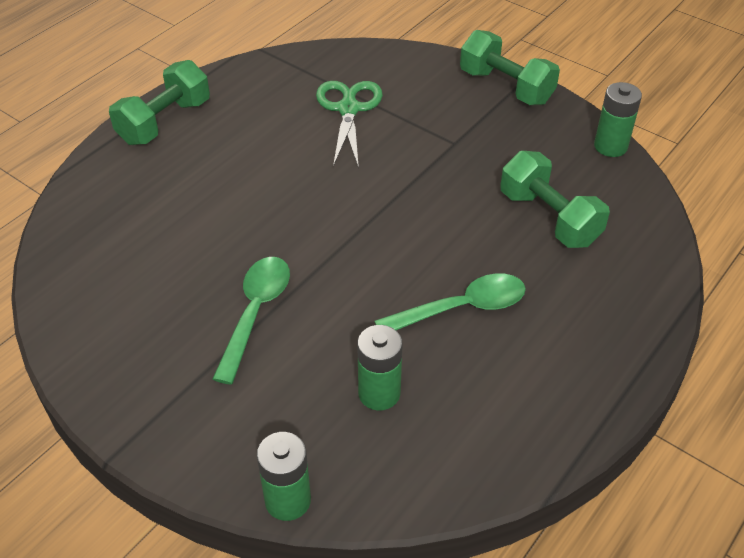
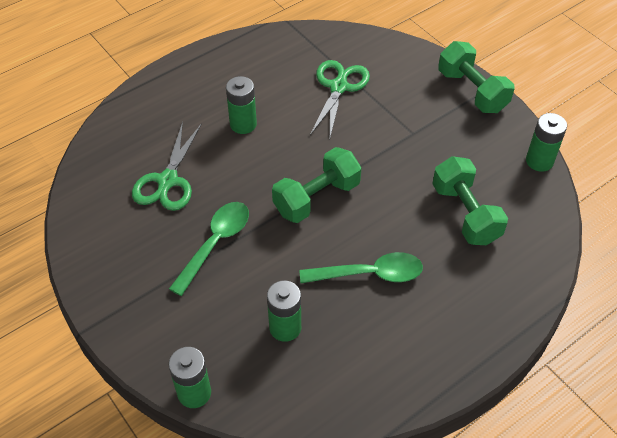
camera: 15 degrees right, 5 degrees up
green dumbbell [109,60,210,145] -> green dumbbell moved to [272,147,362,223]
none -> green scissors [132,122,202,211]
none -> green battery [226,76,257,134]

